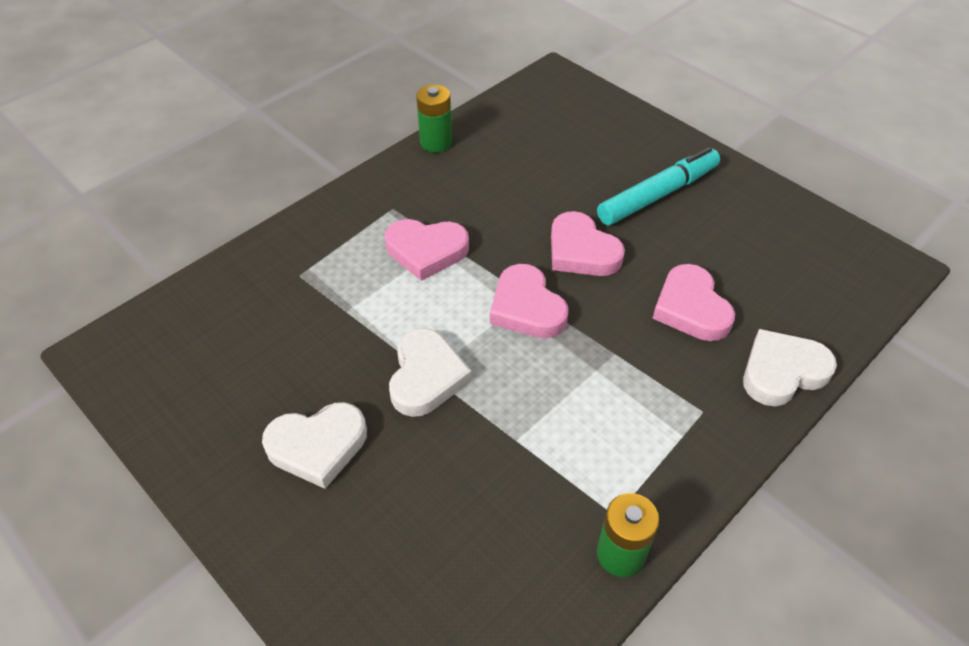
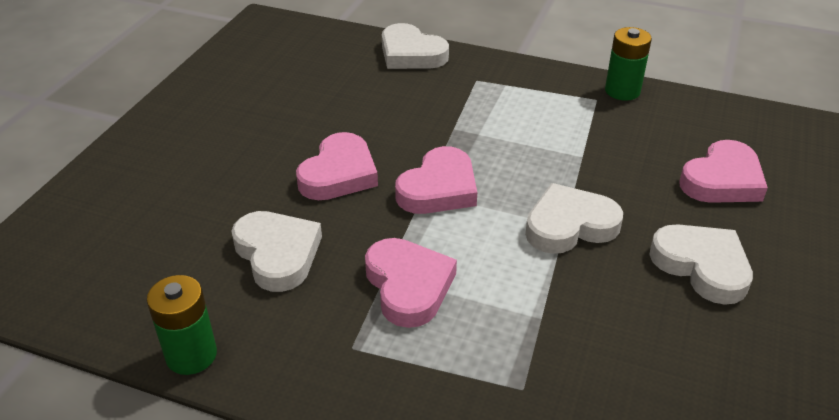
camera: 115 degrees left, 10 degrees down
turquoise marker [597,147,720,225] -> none
pink heart [652,264,735,341] -> pink heart moved to [680,140,768,203]
none -> white heart [231,211,322,292]

